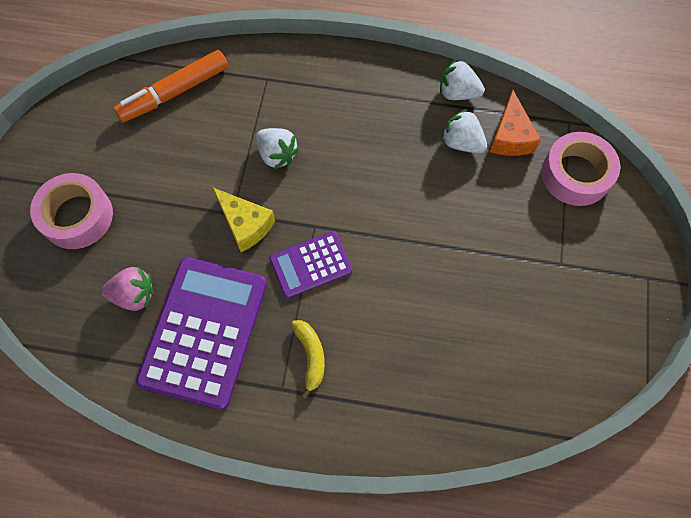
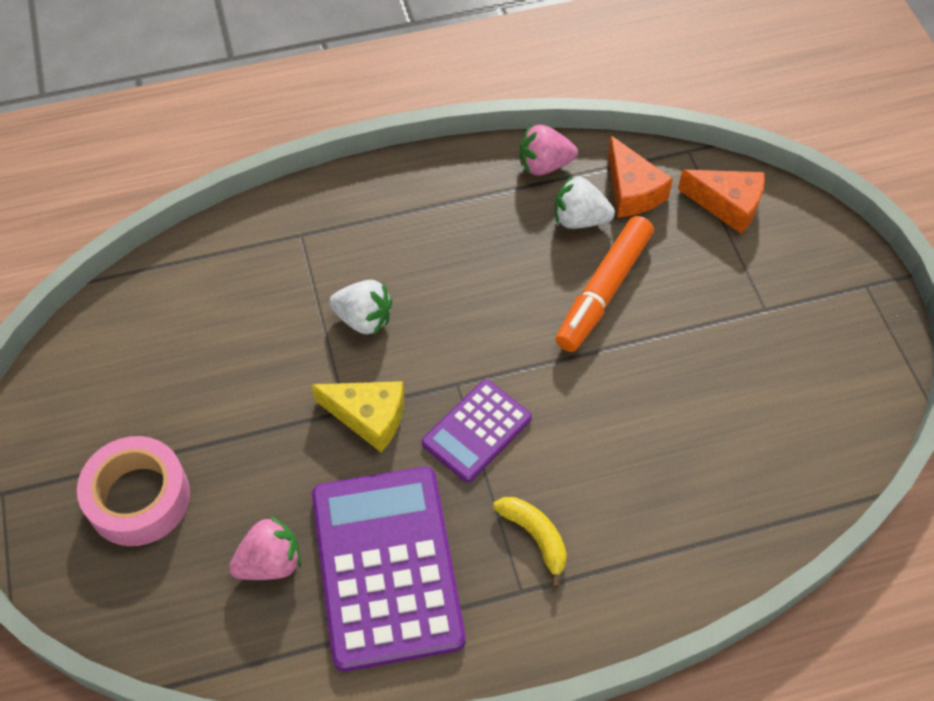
camera: 25 degrees left, 10 degrees down
orange marker [114,50,228,122] -> orange marker moved to [555,216,654,352]
white strawberry [440,60,485,100] -> pink strawberry [520,125,578,176]
pink tape [541,132,620,206] -> orange cheese [678,170,765,234]

